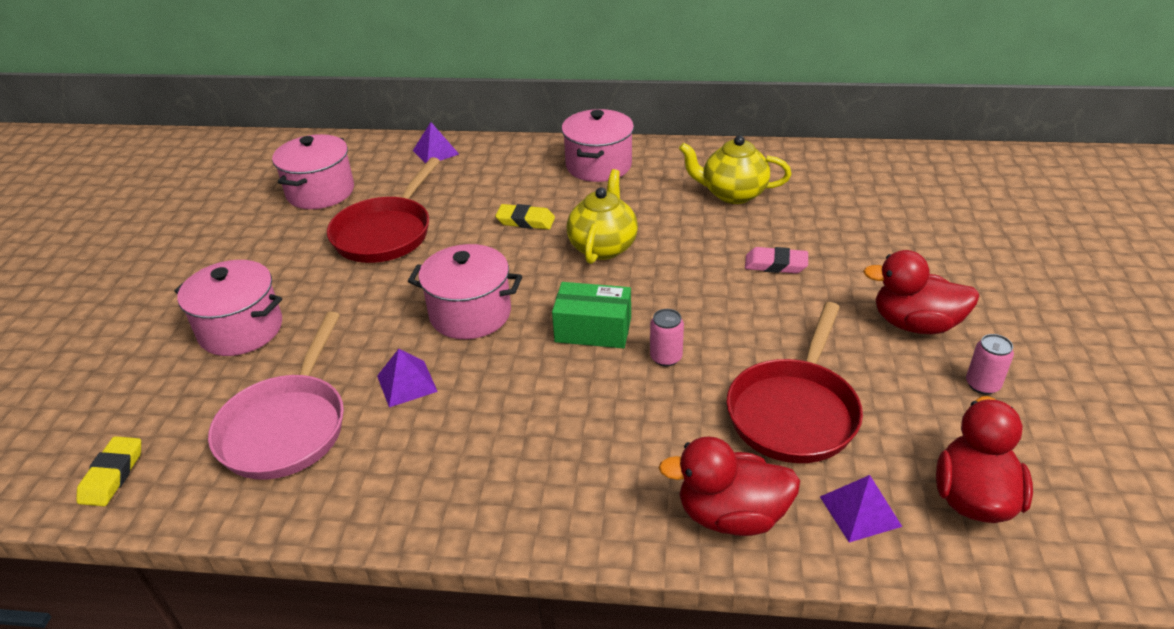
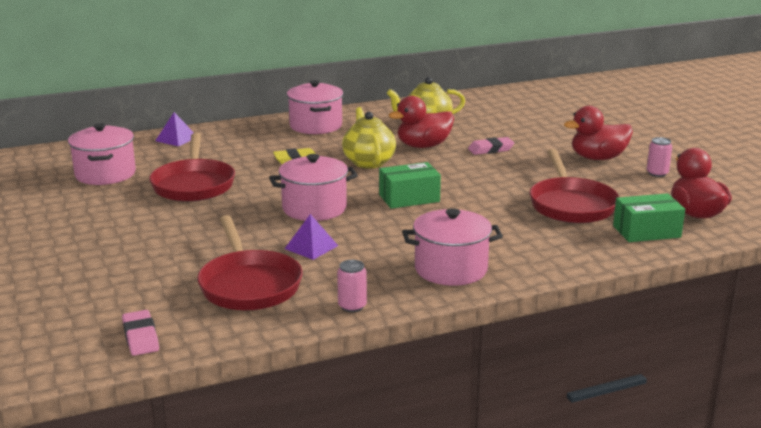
camera: 30 degrees left, 15 degrees down
yellow eraser [76,436,141,506] -> pink eraser [122,310,159,356]
pink pot [174,260,282,356] -> pink pot moved to [402,208,503,286]
pink pan [208,312,344,480] -> red pan [197,215,303,310]
pink can [650,309,684,366] -> pink can moved to [337,260,367,312]
red duck [658,436,800,536] -> red duck moved to [389,96,454,148]
purple pyramid [820,475,902,543] -> green box [613,193,685,242]

